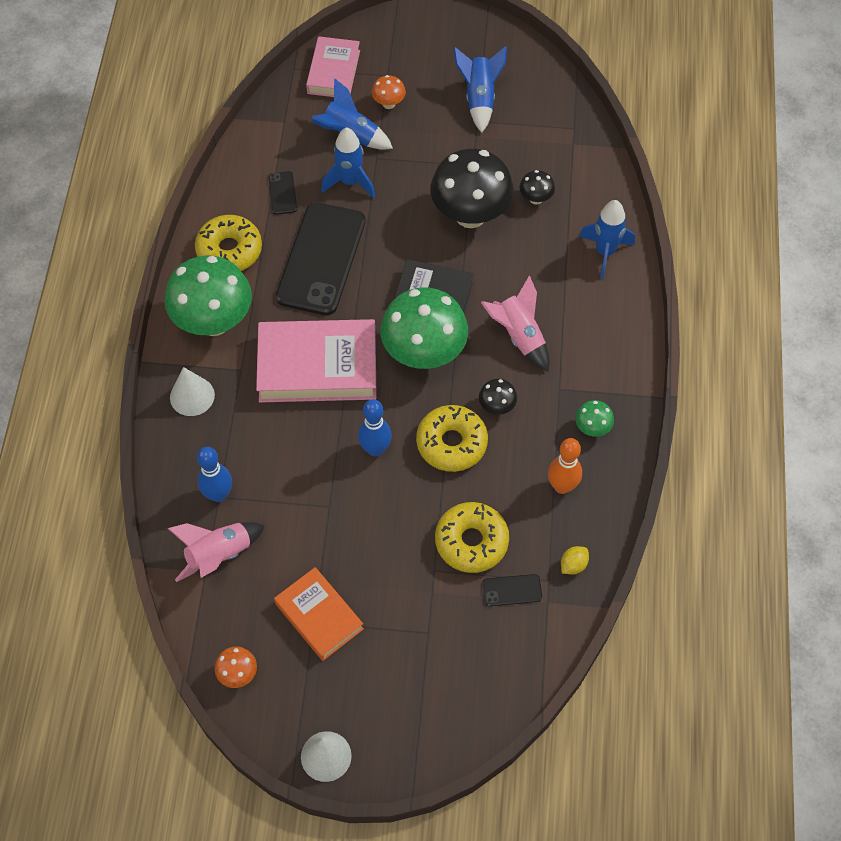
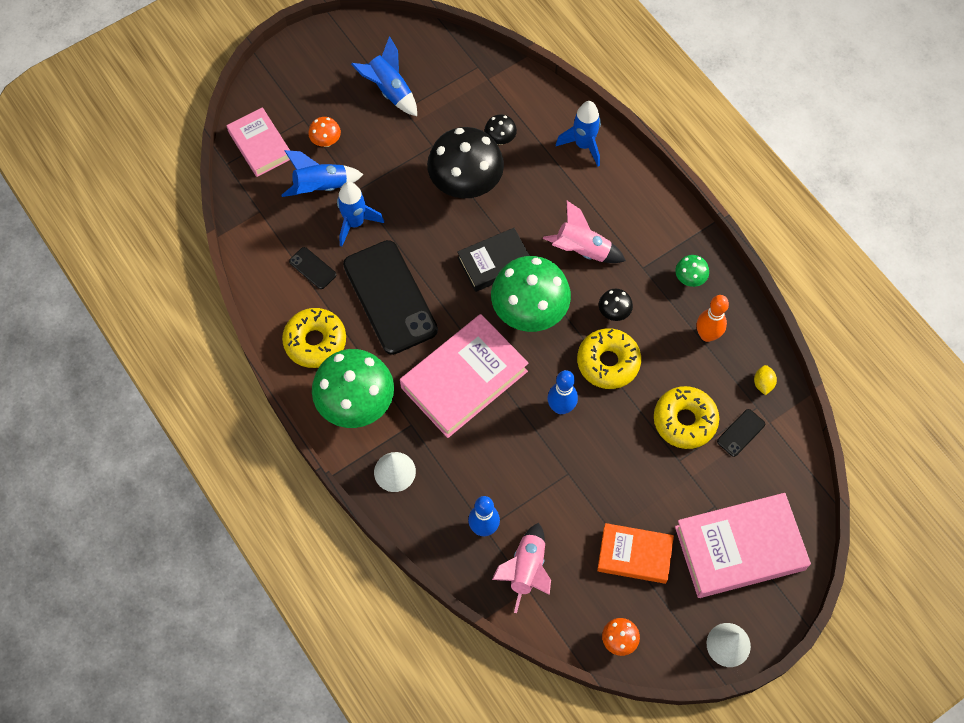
camera: 40 degrees left, 5 degrees up
none -> pink book [675,493,811,598]

